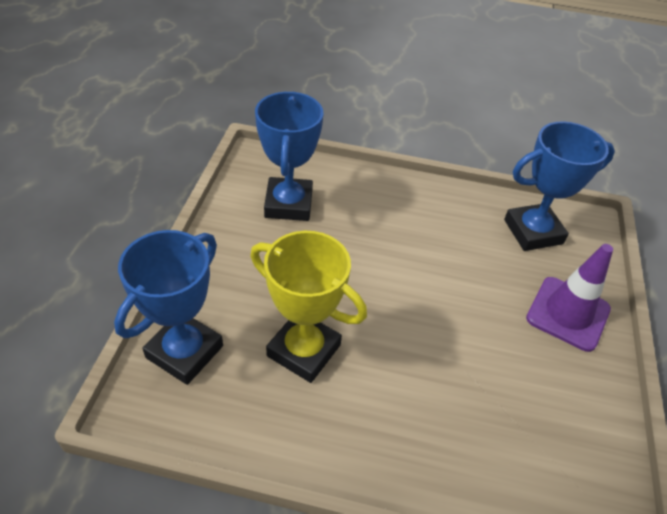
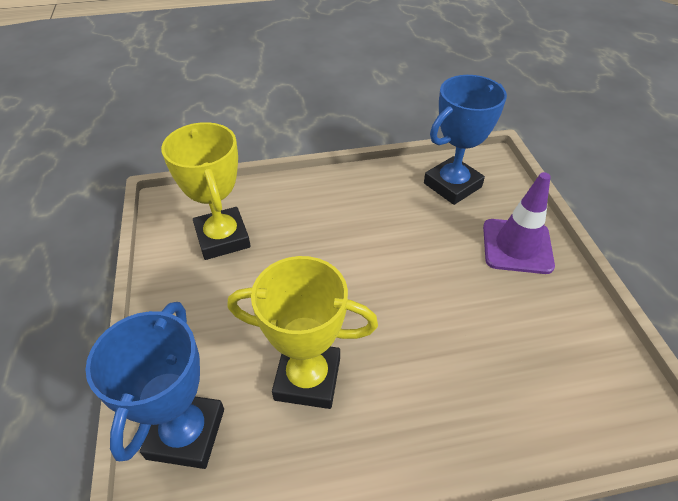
camera: 20 degrees left, 0 degrees up
blue trophy [255,92,324,221] -> yellow trophy [161,122,251,260]

